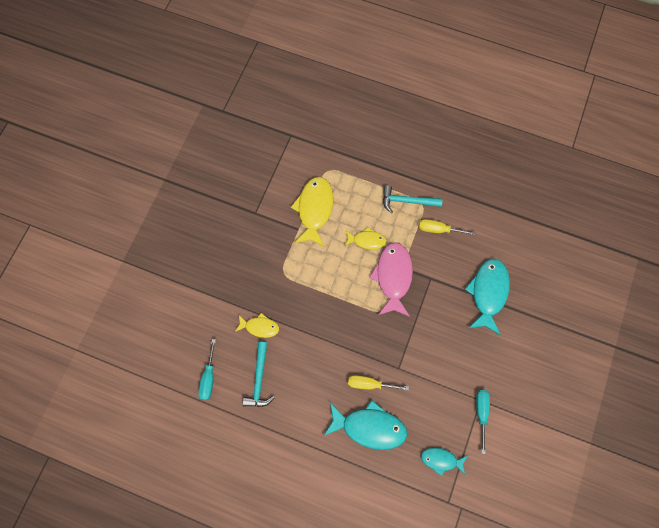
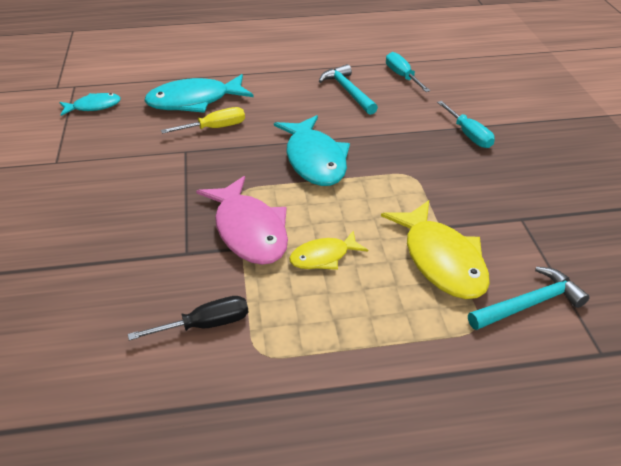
camera: 150 degrees right, 30 degrees down
yellow fish [235,313,279,338] -> none
turquoise hammer [383,185,443,213] -> turquoise hammer moved to [468,267,590,330]
yellow screwdriver [419,219,476,235] -> black screwdriver [128,296,248,341]
turquoise fish [465,259,510,335] -> turquoise fish moved to [274,115,350,186]
turquoise screwdriver [476,390,490,454] -> turquoise screwdriver moved to [437,101,495,148]

